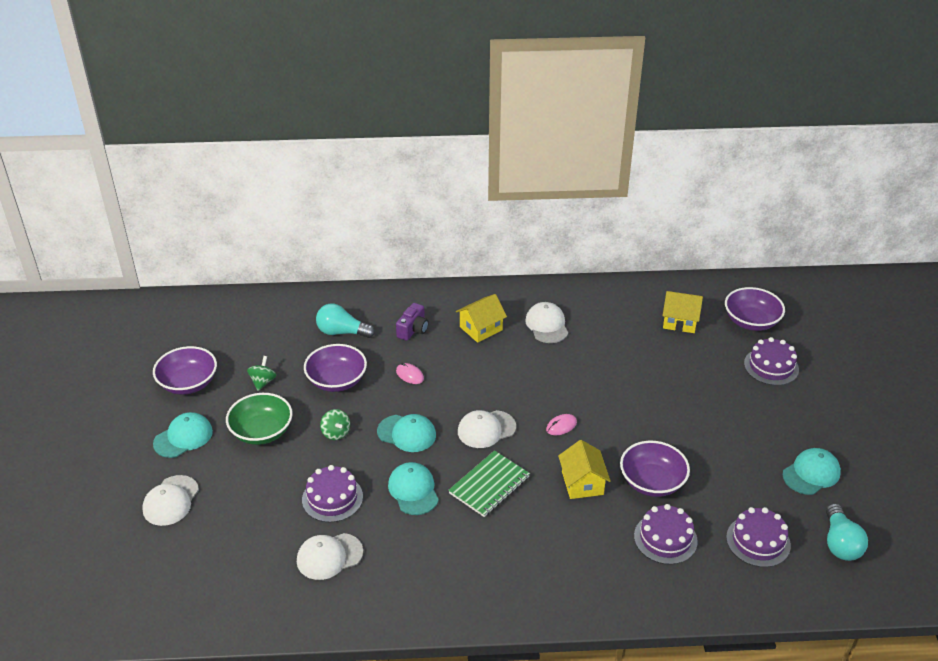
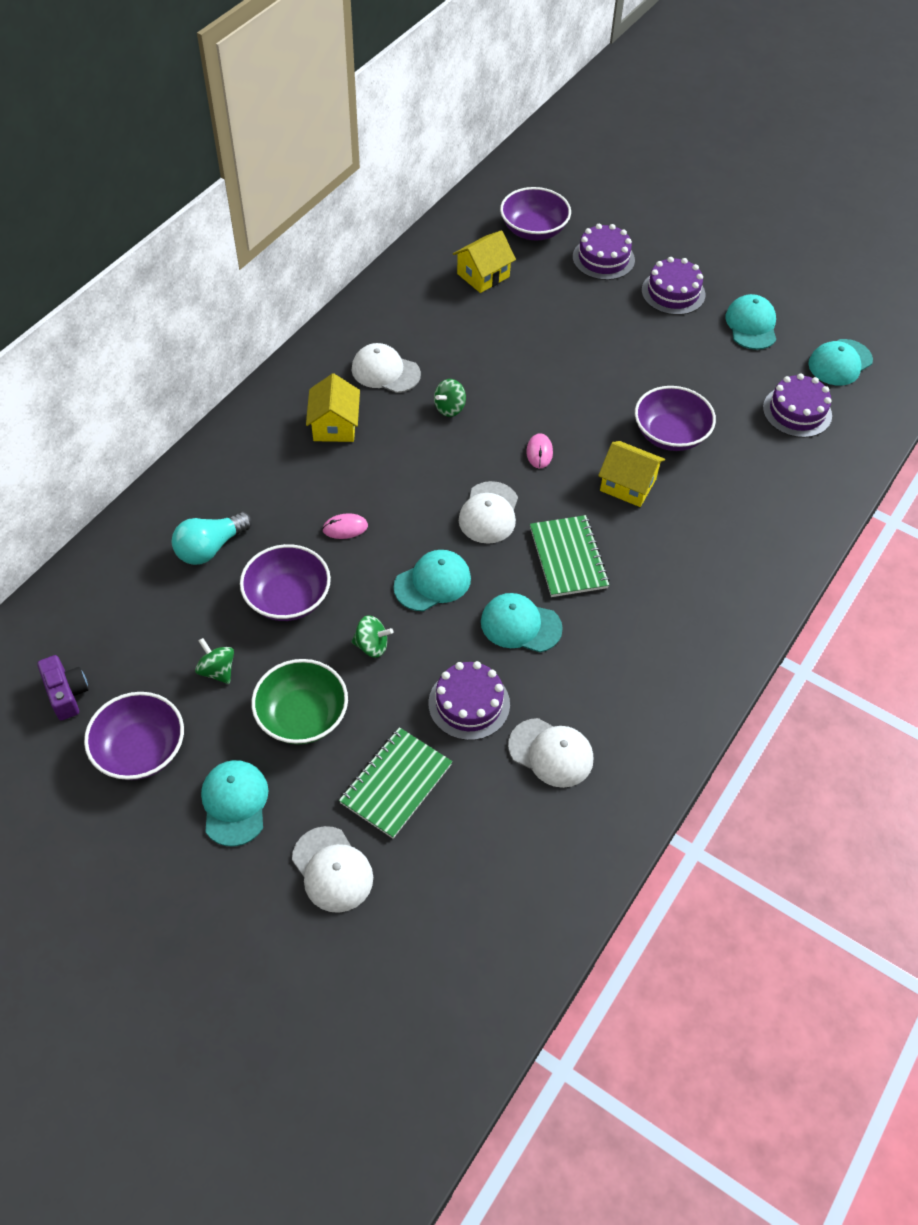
camera: 55 degrees left, 15 degrees up
white cap [297,533,363,580] -> white cap turned 75 degrees counterclockwise [508,718,593,788]
purple camera [396,303,429,341] -> purple camera moved to [37,655,89,721]
purple cake [634,504,698,565] -> purple cake moved to [641,257,705,315]
turquoise light bulb [826,503,868,561] -> turquoise cap [808,339,873,385]
none -> green notebook [339,727,453,839]
none -> green spinning top [434,379,466,417]

